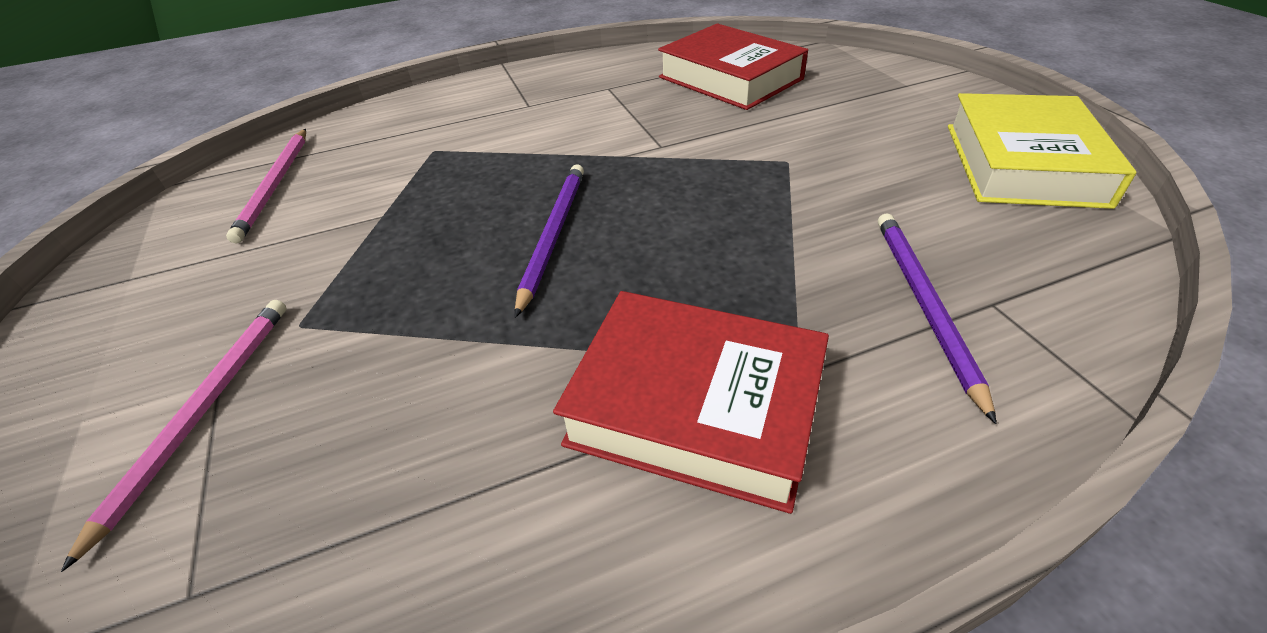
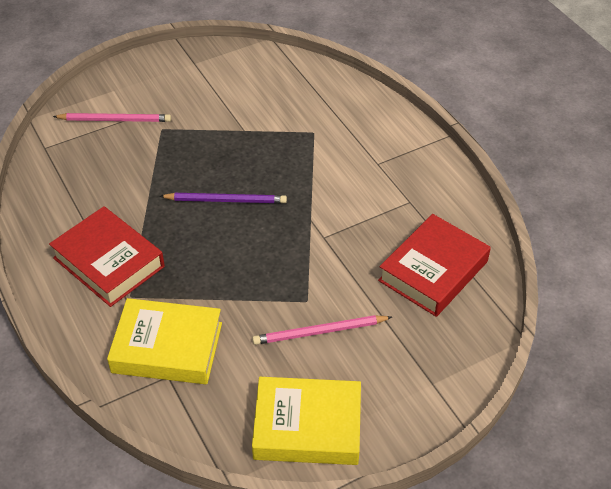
camera: 80 degrees right, 5 degrees up
pink pencil [226,129,306,243] -> pink pencil moved to [252,315,392,345]
red book [553,291,829,514] -> red book turned 60 degrees counterclockwise [49,206,165,307]
purple pencil [878,213,996,424] -> yellow book [107,298,222,384]

